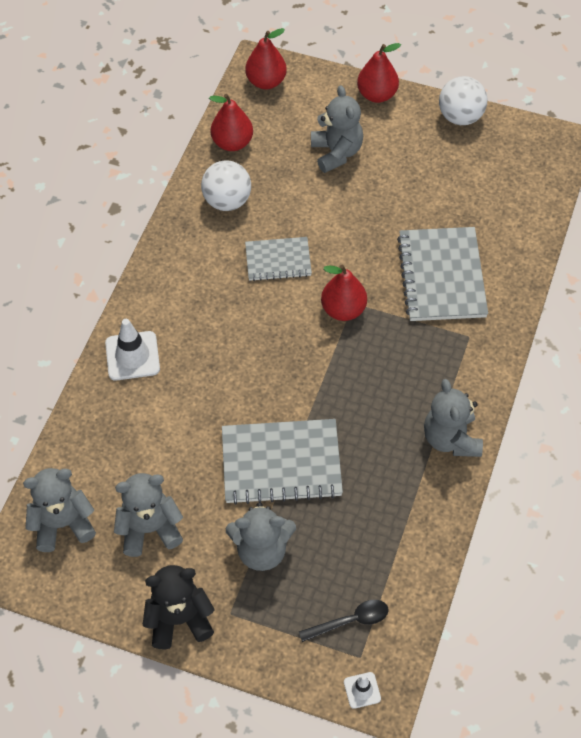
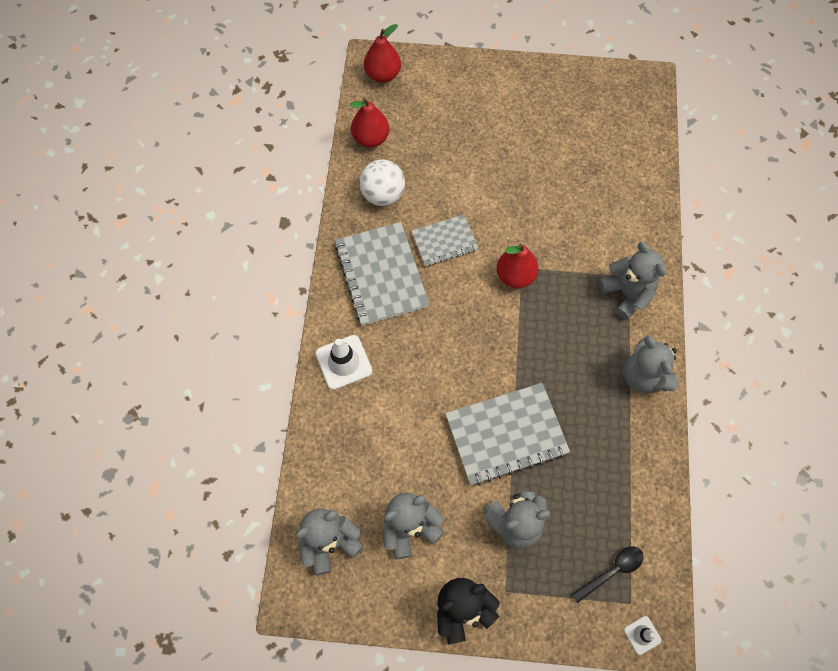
camera: 15 degrees left, 10 degrees up
grey teddy bear [311,86,363,173] -> grey teddy bear moved to [598,242,666,320]
red pear [357,43,401,103] -> none
grey notebook [397,227,488,321] -> grey notebook moved to [335,222,430,326]
white ball [439,76,487,125] -> none

